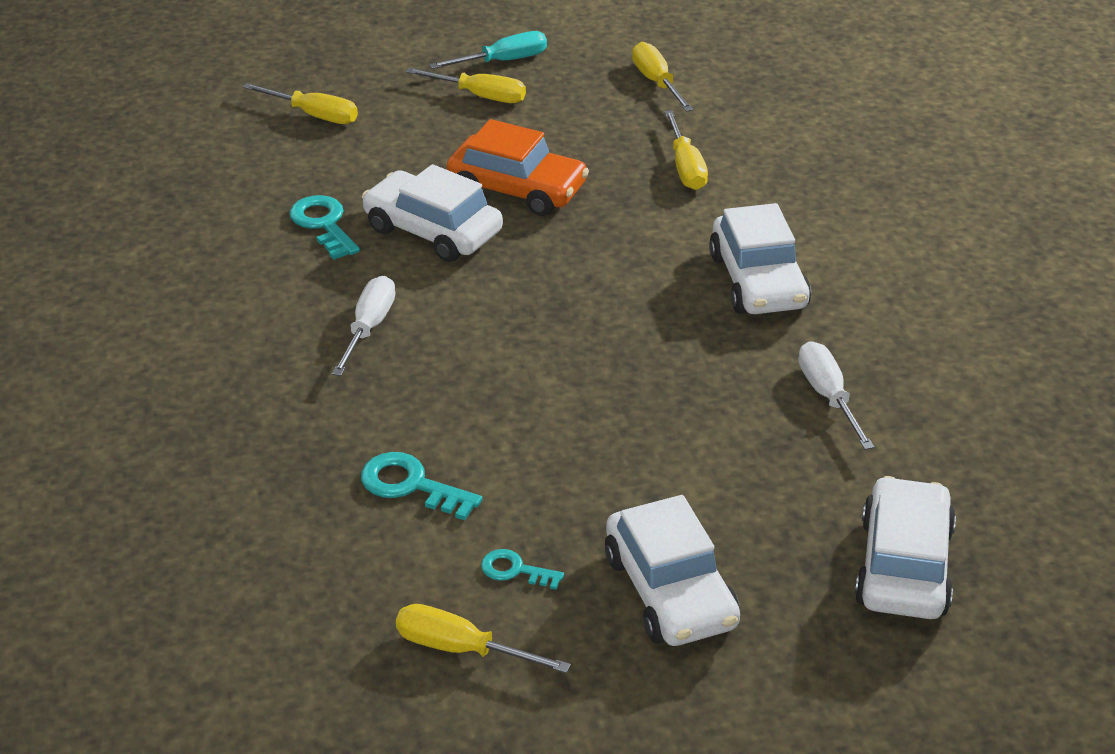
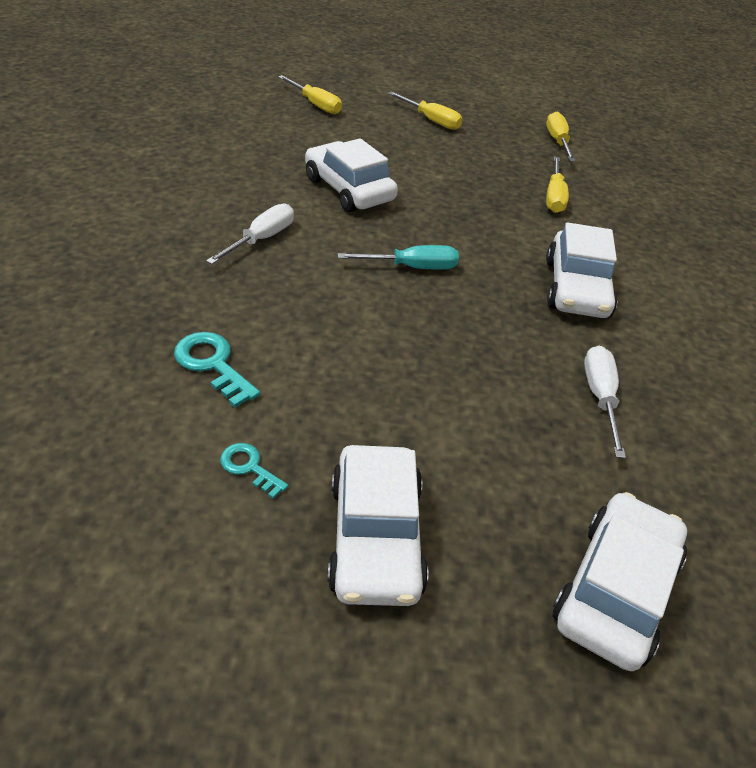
camera: 15 degrees right, 5 degrees up
turquoise key [289,195,360,260] -> none
yellow screwdriver [396,604,571,673] -> none
turquoise screwdriver [429,31,547,69] -> turquoise screwdriver moved to [338,245,459,270]
orange car [447,119,589,216] -> none

